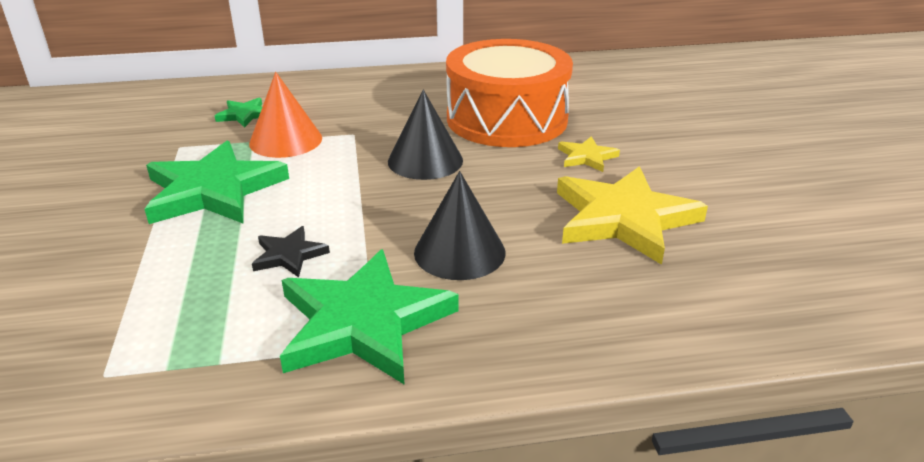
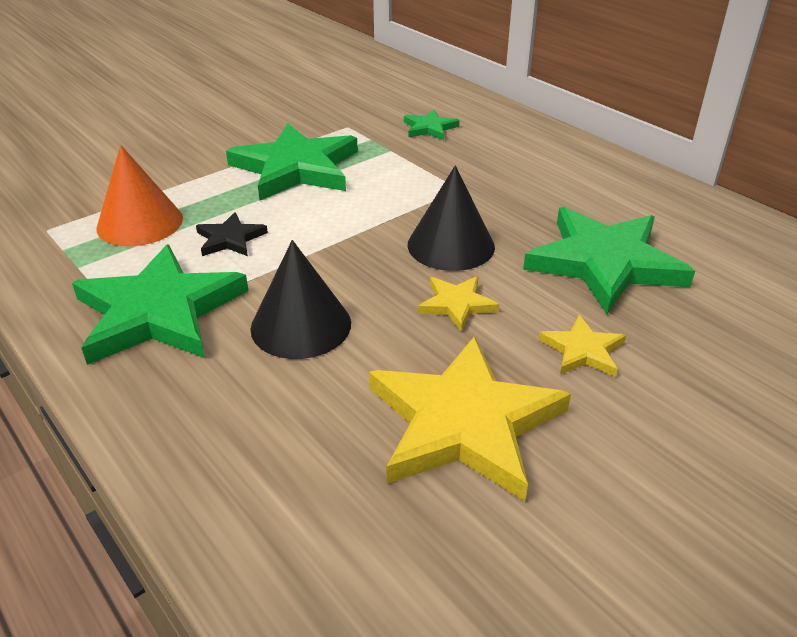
camera: 60 degrees right, 5 degrees up
orange cone [249,72,322,158] -> orange cone moved to [96,145,183,246]
orange drum [446,39,573,147] -> green star [523,207,695,314]
none -> yellow star [418,276,500,331]

